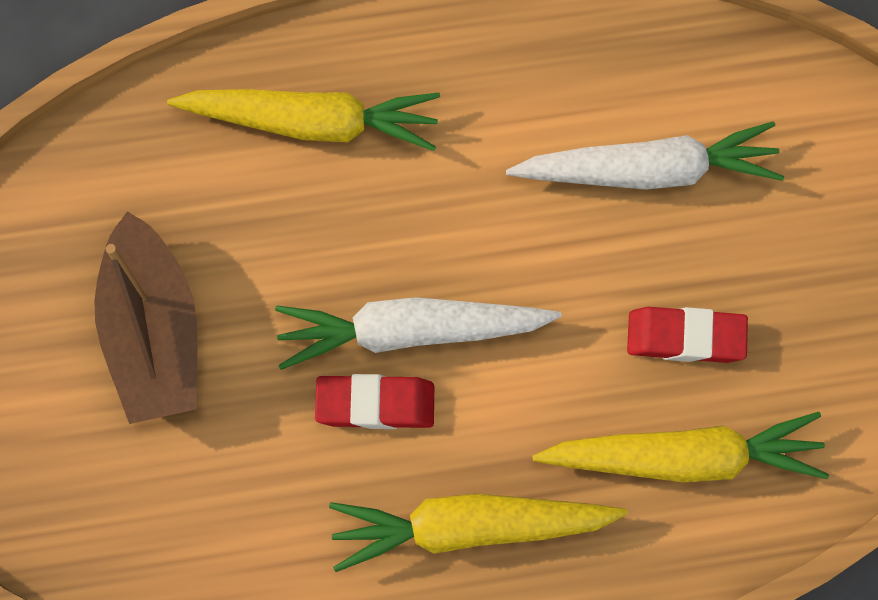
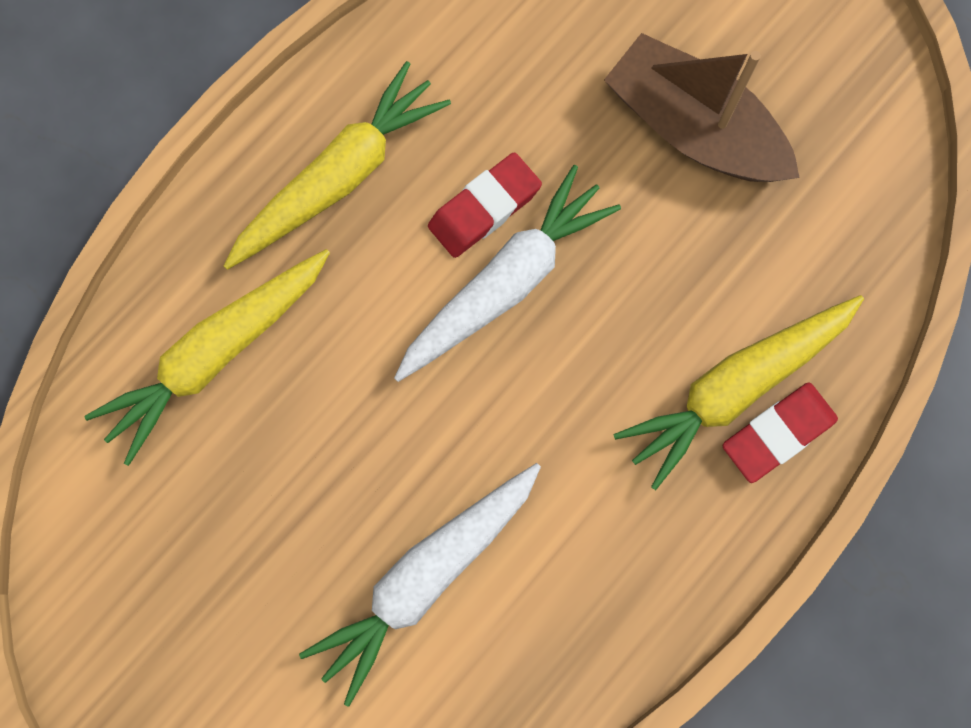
camera: 140 degrees right, 5 degrees up
red eraser [627,307,748,363] -> red eraser moved to [723,383,838,483]

